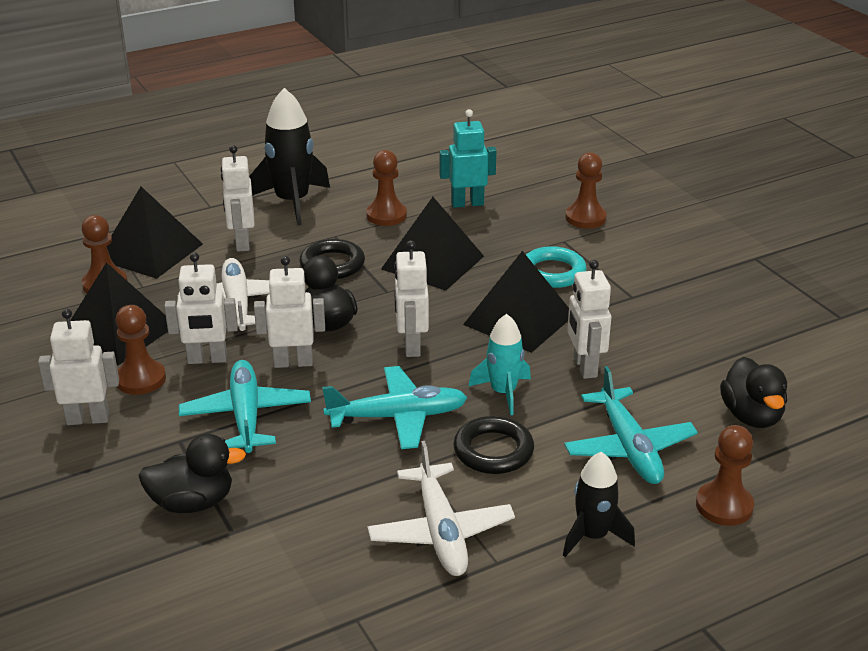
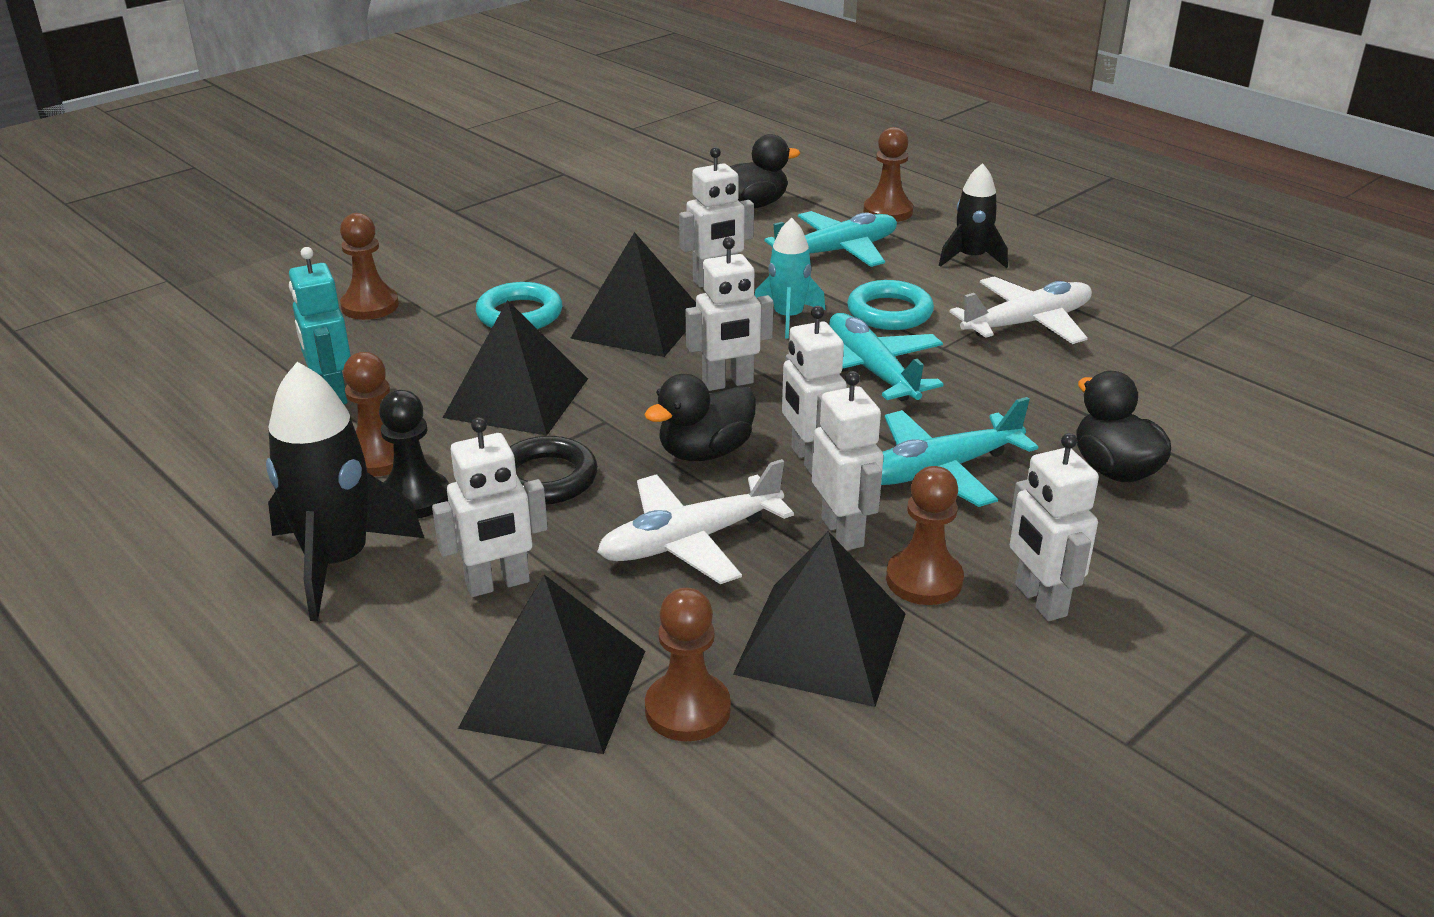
camera: 105 degrees left, 0 degrees up
black ring [453,416,534,474] -> turquoise ring [847,280,934,330]
none -> black pawn [379,390,449,519]

